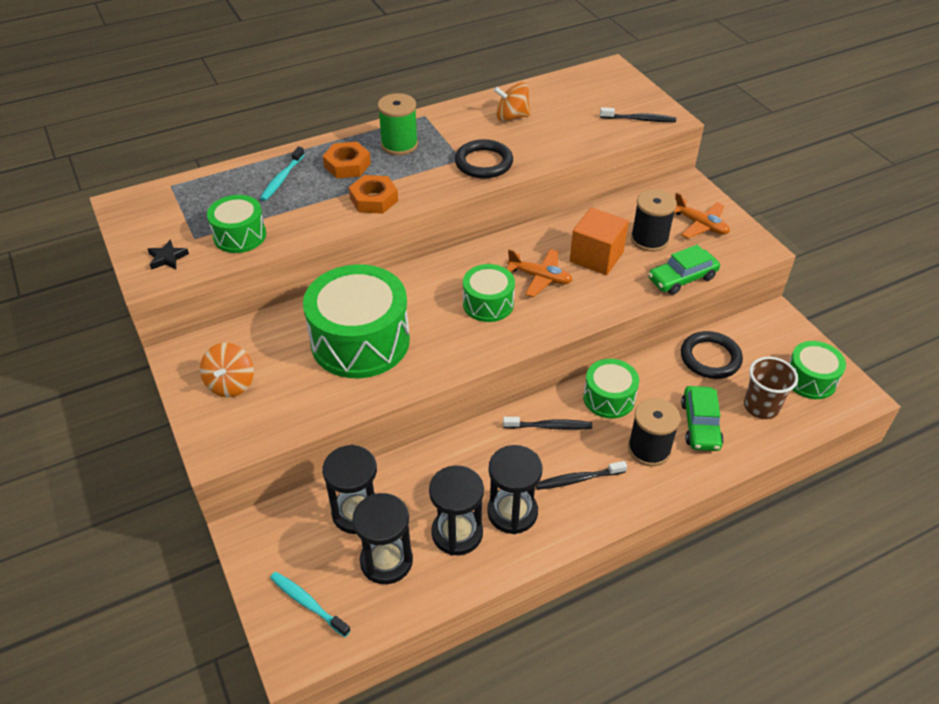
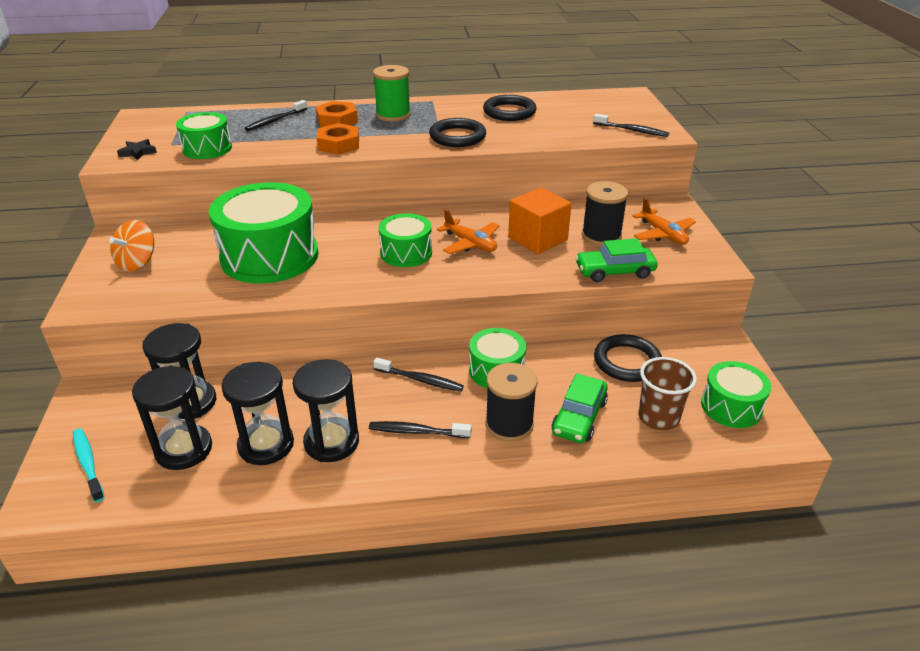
camera: 20 degrees right, 10 degrees down
turquoise toothbrush [260,147,305,201] -> black toothbrush [245,100,308,131]
orange spinning top [494,82,530,121] -> black ring [483,95,537,121]

